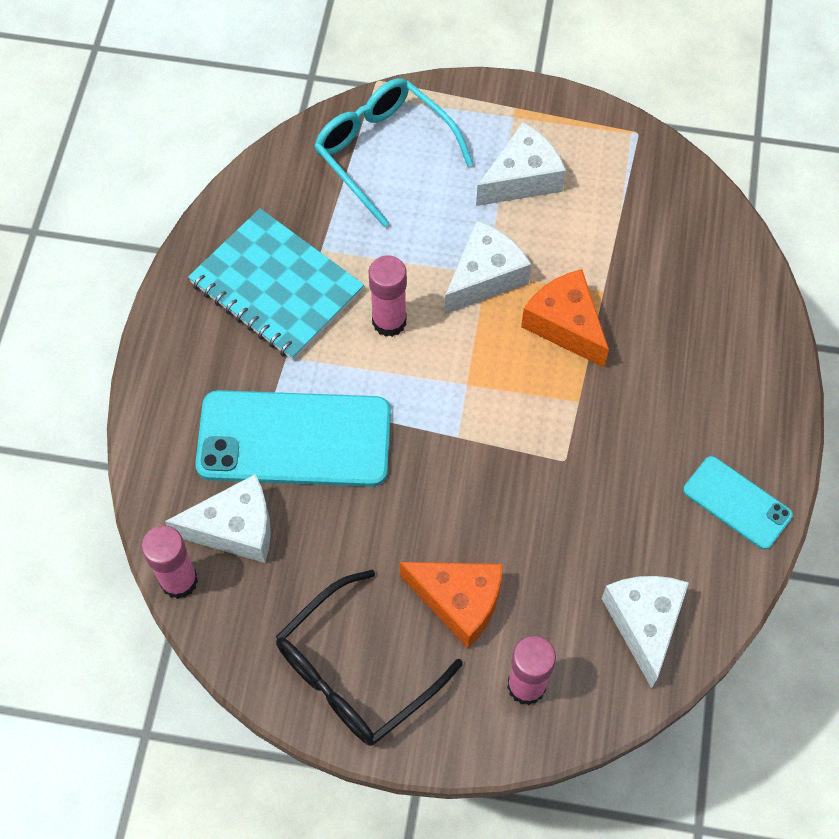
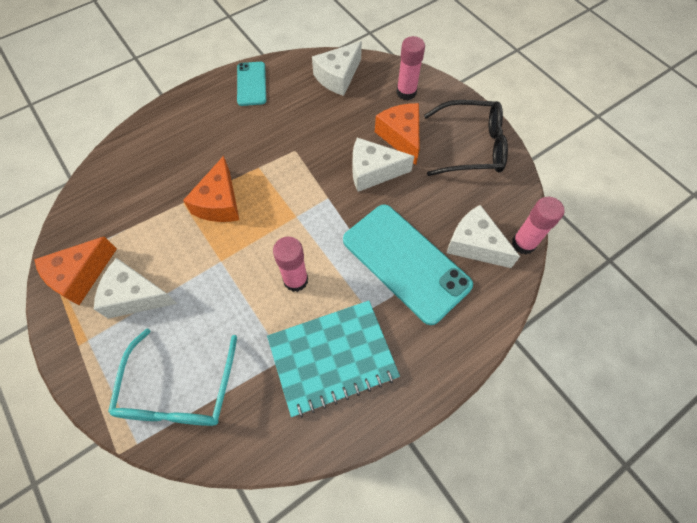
camera: 135 degrees left, 0 degrees up
turquoise notebook [188,208,364,360] -> turquoise notebook turned 75 degrees clockwise [267,301,400,418]
white cheese [445,221,531,314] -> white cheese moved to [352,138,414,192]
none -> orange cheese [34,236,117,305]

